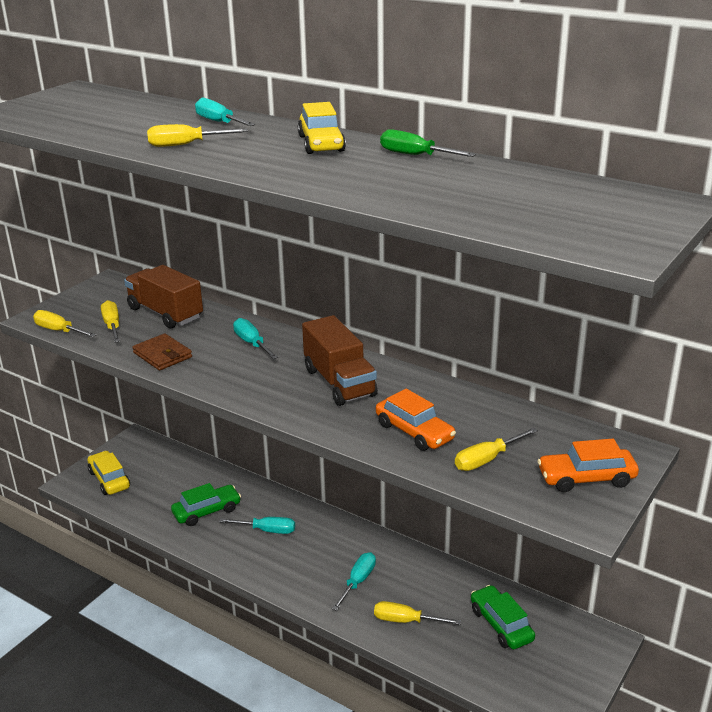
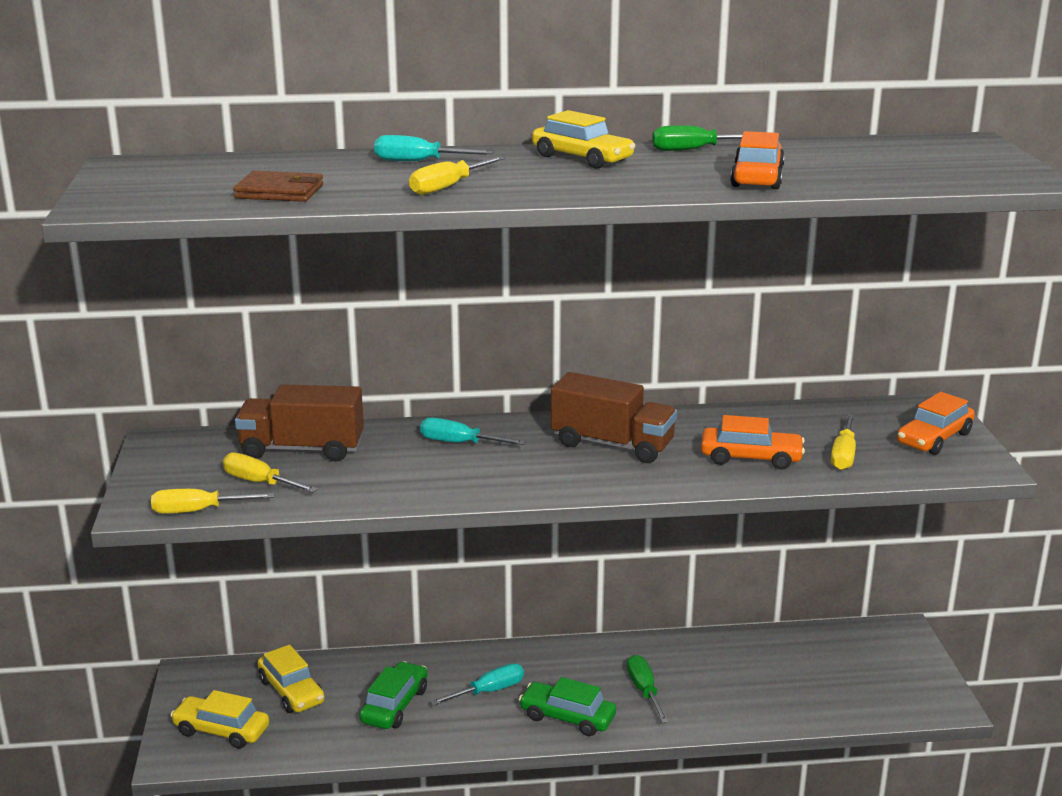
camera: 40 degrees left, 5 degrees down
brown wallet [132,333,192,371] -> brown wallet moved to [233,171,323,202]
turquoise screwdriver [332,552,376,611] -> green screwdriver [627,655,669,723]
yellow screwdriver [374,601,461,625] -> none
green car [471,585,535,649] -> green car moved to [519,677,616,736]
none -> yellow car [257,645,325,713]
none -> orange car [730,131,785,189]

